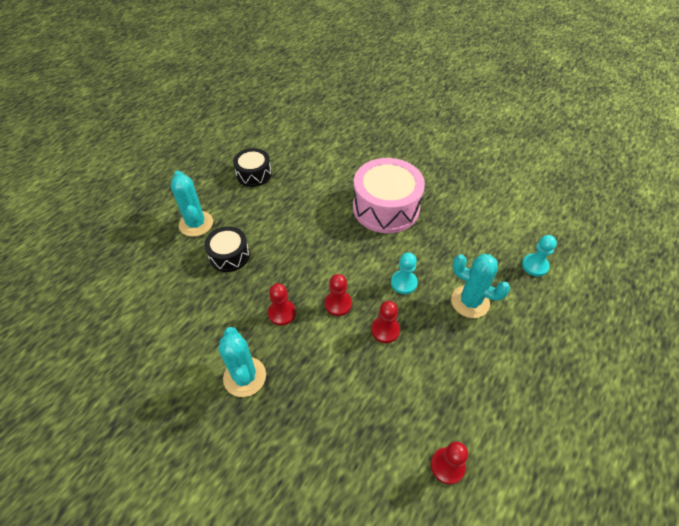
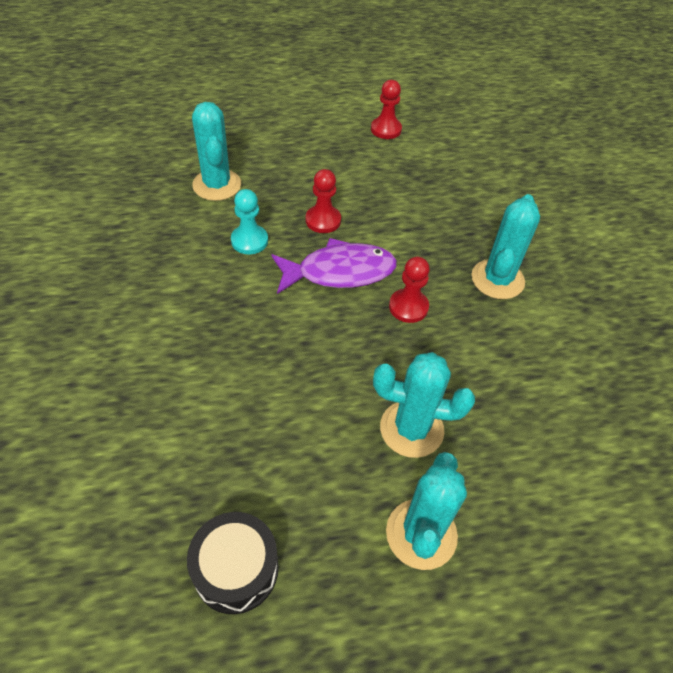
camera: 140 degrees left, 0 degrees up
black drum [204,226,250,272] -> turquoise cactus [373,352,475,458]
red pawn [325,274,352,316] -> purple fish [271,238,397,294]
pink drum [353,158,425,233] -> none
turquoise pawn [522,235,557,276] -> none

